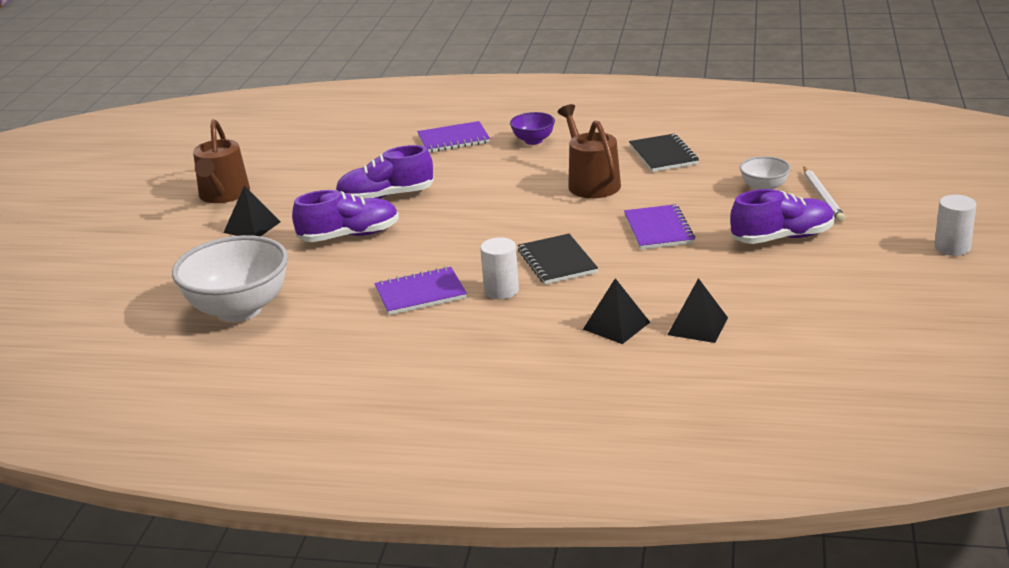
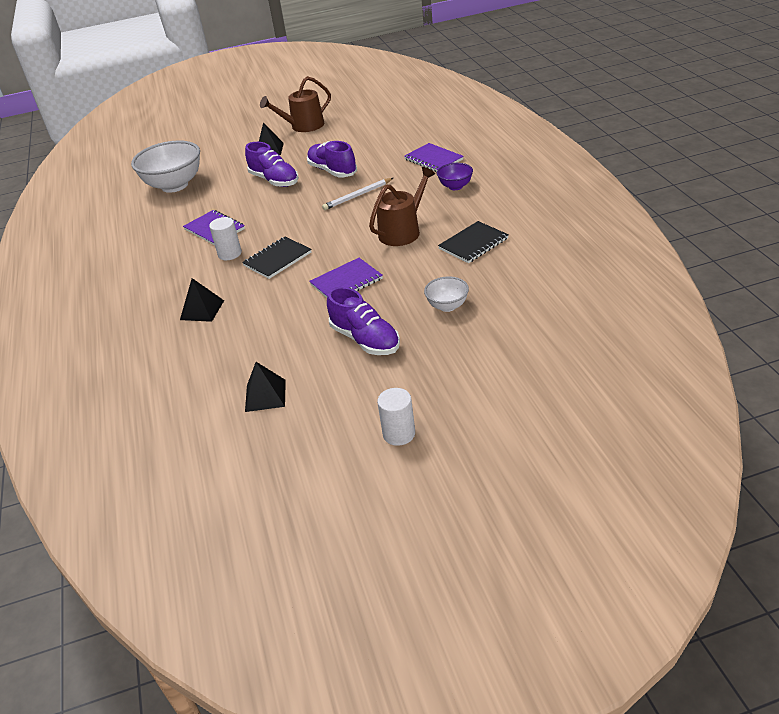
camera: 65 degrees right, 10 degrees up
black pyramid [668,278,728,343] -> black pyramid moved to [245,362,286,412]
white pencil [803,167,845,222] -> white pencil moved to [322,178,393,210]

